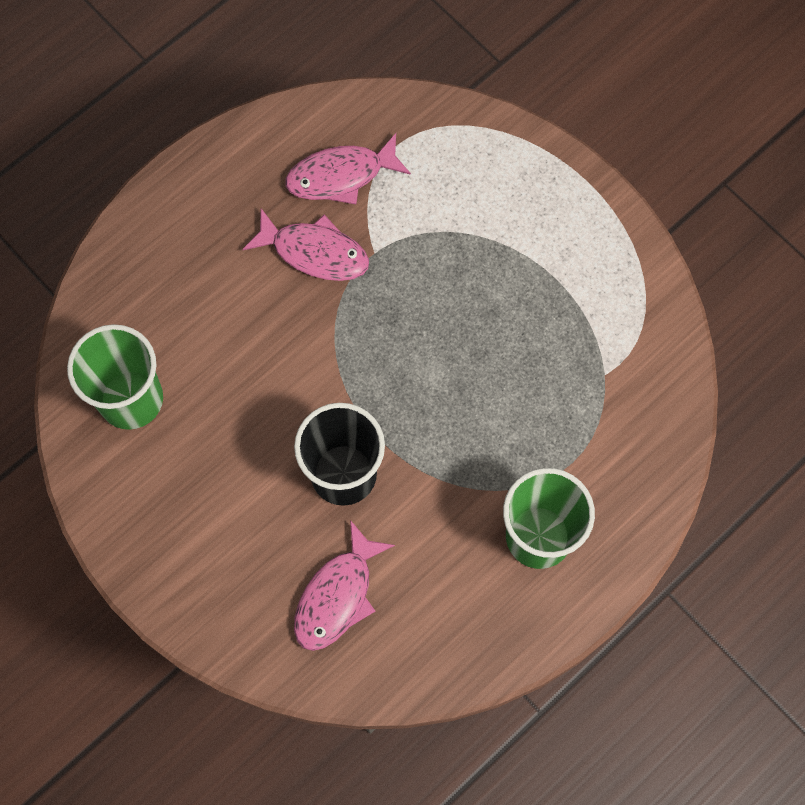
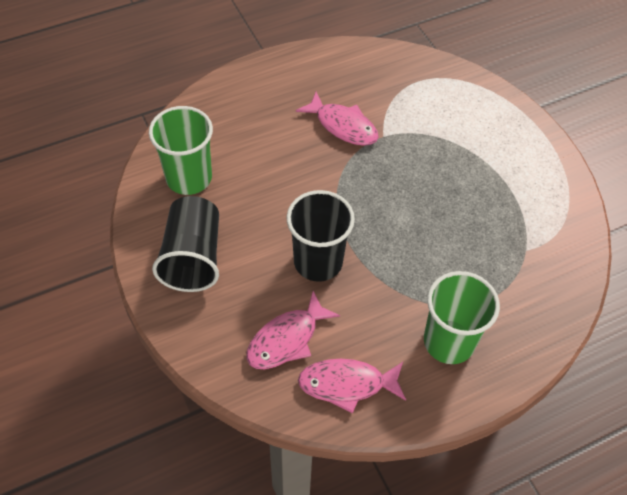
camera: 15 degrees right, 15 degrees down
pink fish [285,133,411,204] -> pink fish moved to [298,359,406,414]
none -> black cup [152,196,219,292]

